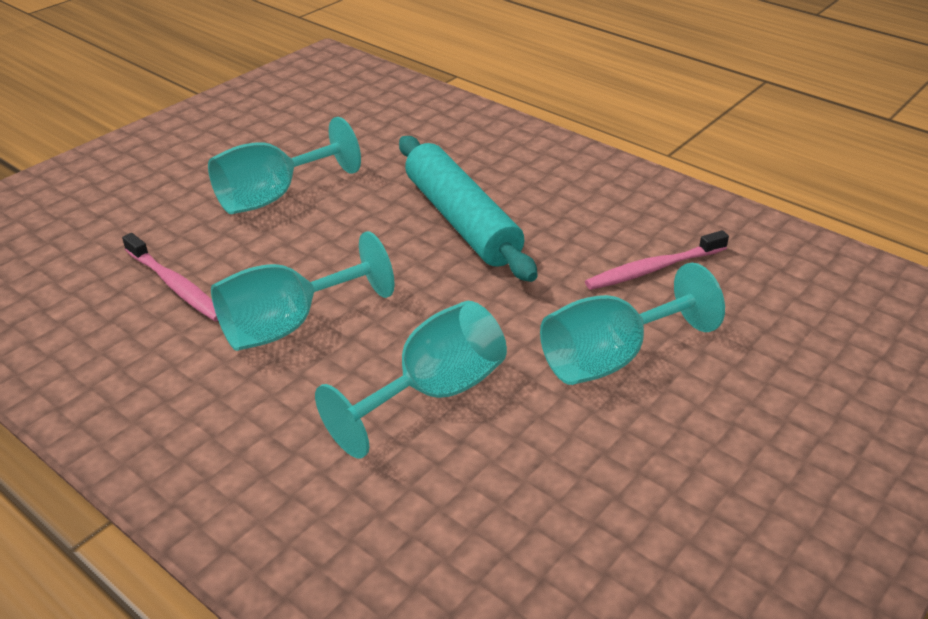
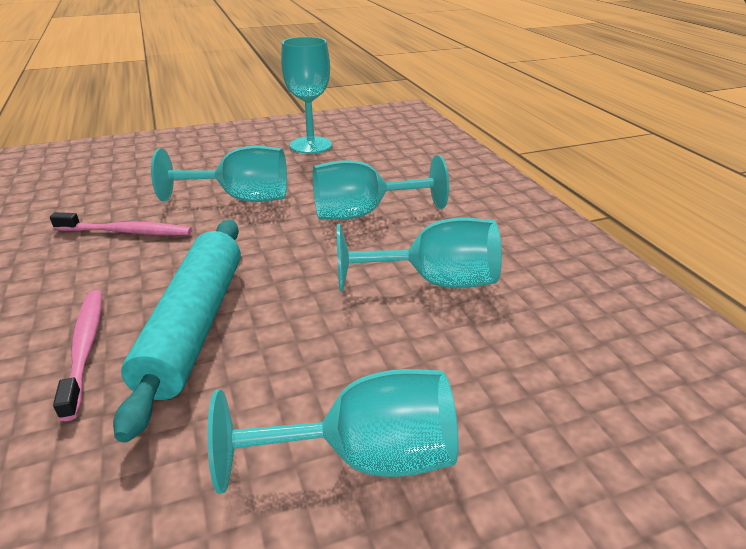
camera: 150 degrees left, 5 degrees down
pink toothbrush [122,233,218,321] -> pink toothbrush moved to [53,290,102,421]
none -> turquoise goblet [281,37,332,154]

